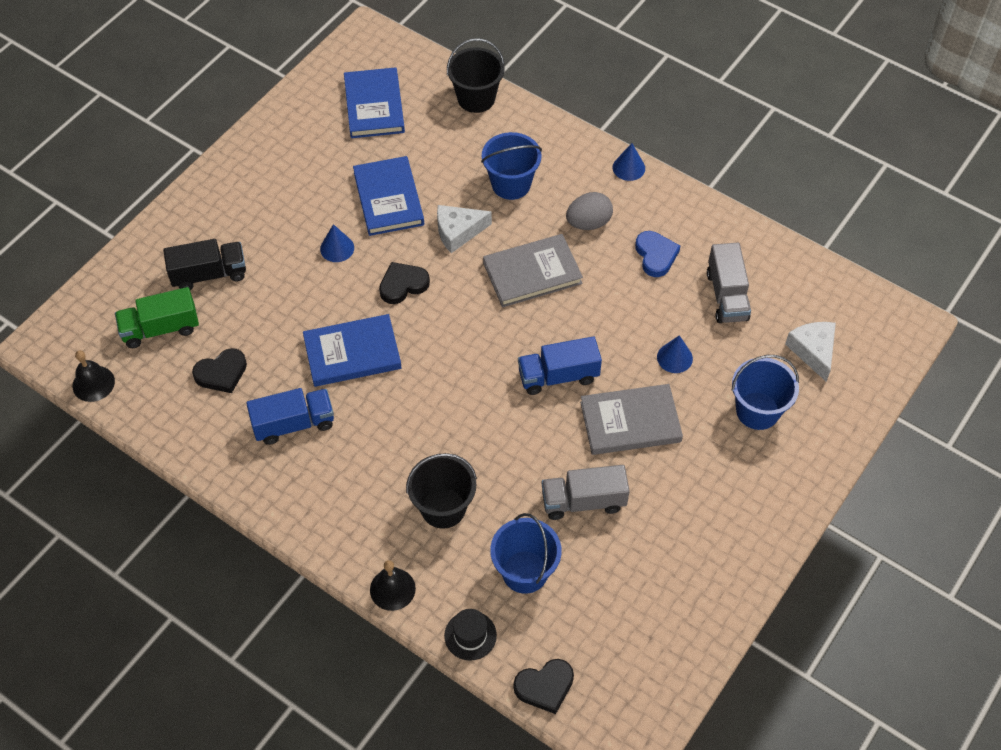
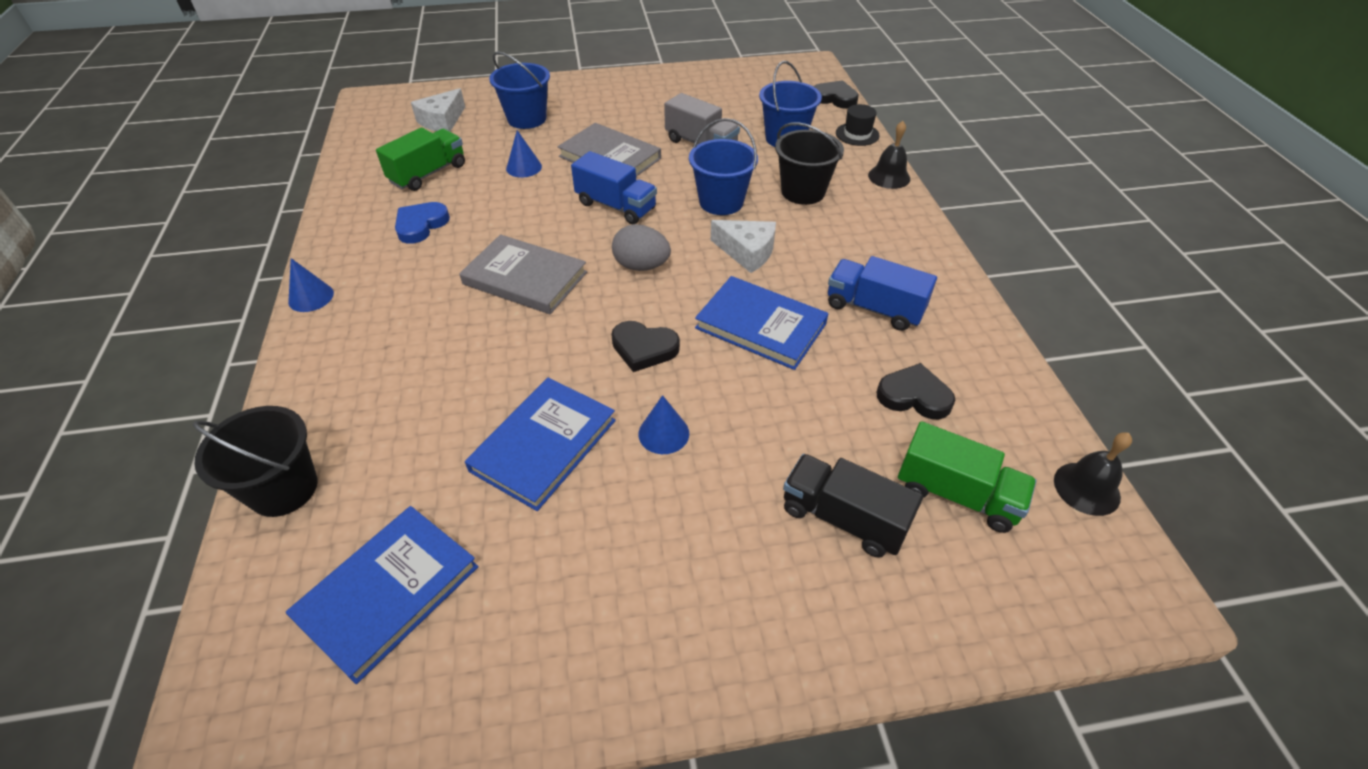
camera: 135 degrees left, 10 degrees down
white cheese [437,205,492,253] -> white cheese moved to [711,220,776,273]
blue bucket [481,132,542,200] -> blue bucket moved to [689,118,758,215]
grey egg [566,192,613,230] -> grey egg moved to [612,224,671,271]
grey truck [707,243,751,323] -> green truck [376,127,465,191]

